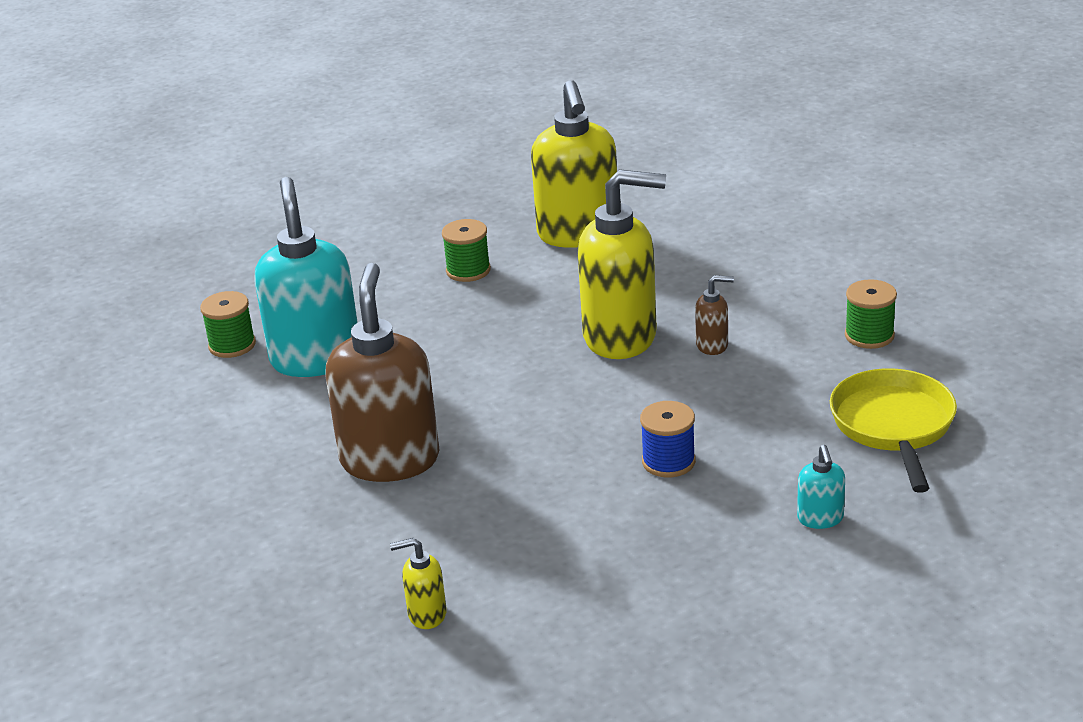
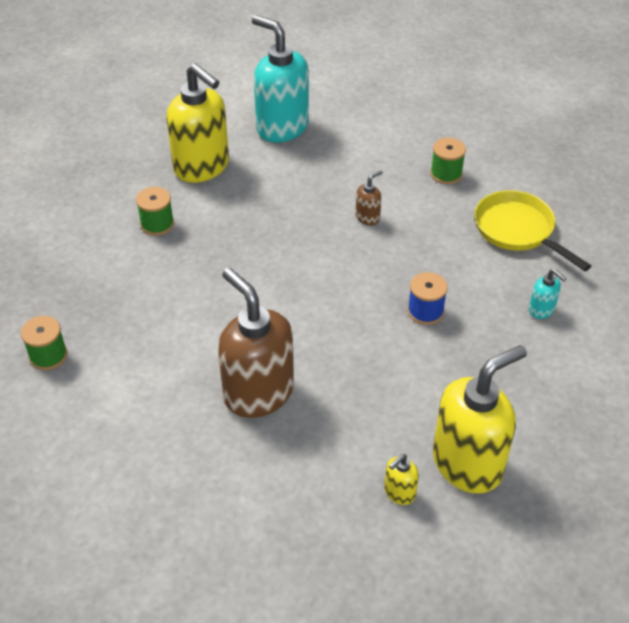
camera: 40 degrees left, 15 degrees up
turquoise soap dispenser [254,177,358,377] -> turquoise soap dispenser moved to [252,15,309,143]
yellow soap dispenser [578,169,666,359] -> yellow soap dispenser moved to [433,345,527,494]

